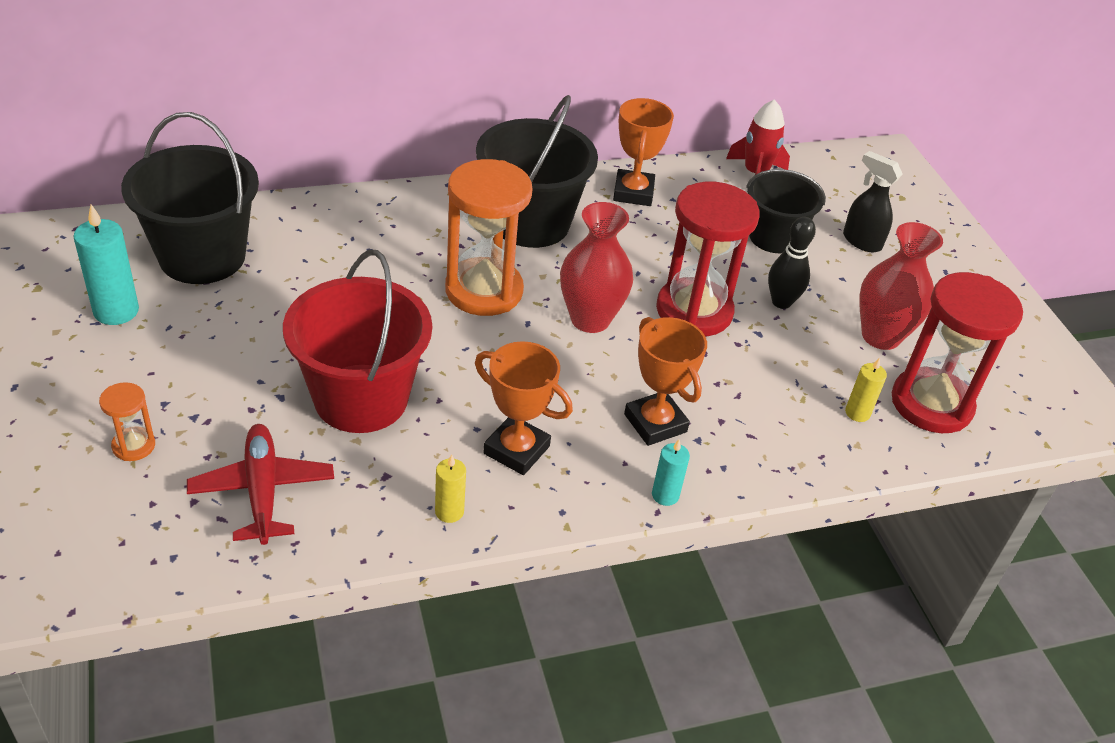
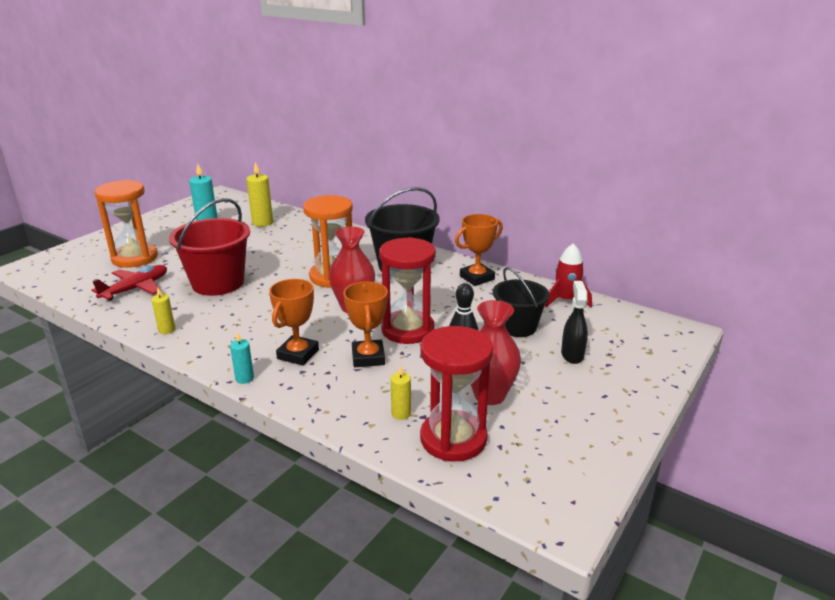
camera: 55 degrees right, 15 degrees down
orange hourglass [99,382,155,461] -> orange hourglass [94,180,158,268], size x2.22
black bucket [121,112,259,284] -> yellow candle [246,162,273,227]
orange trophy [475,341,573,475] -> orange trophy moved to [343,282,388,367]

